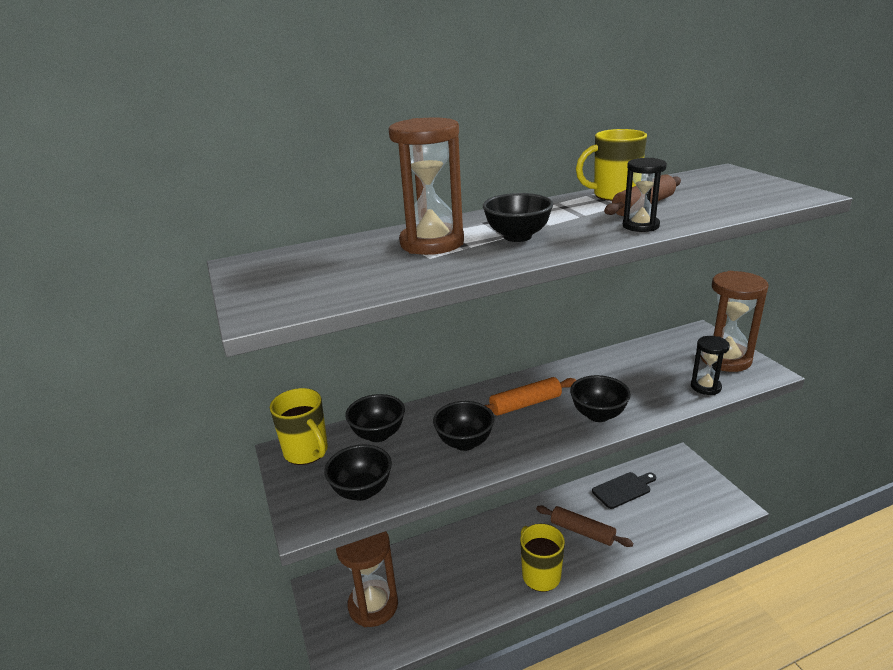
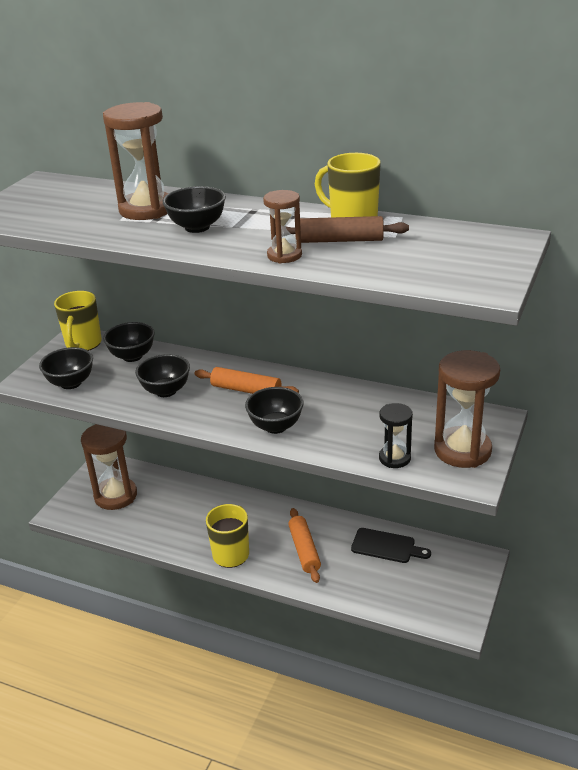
camera: 45 degrees right, 5 degrees up
brown rolling pin [536,506,633,547] -> orange rolling pin [288,508,321,583]
black hourglass [623,158,667,232] -> brown hourglass [263,190,302,263]

